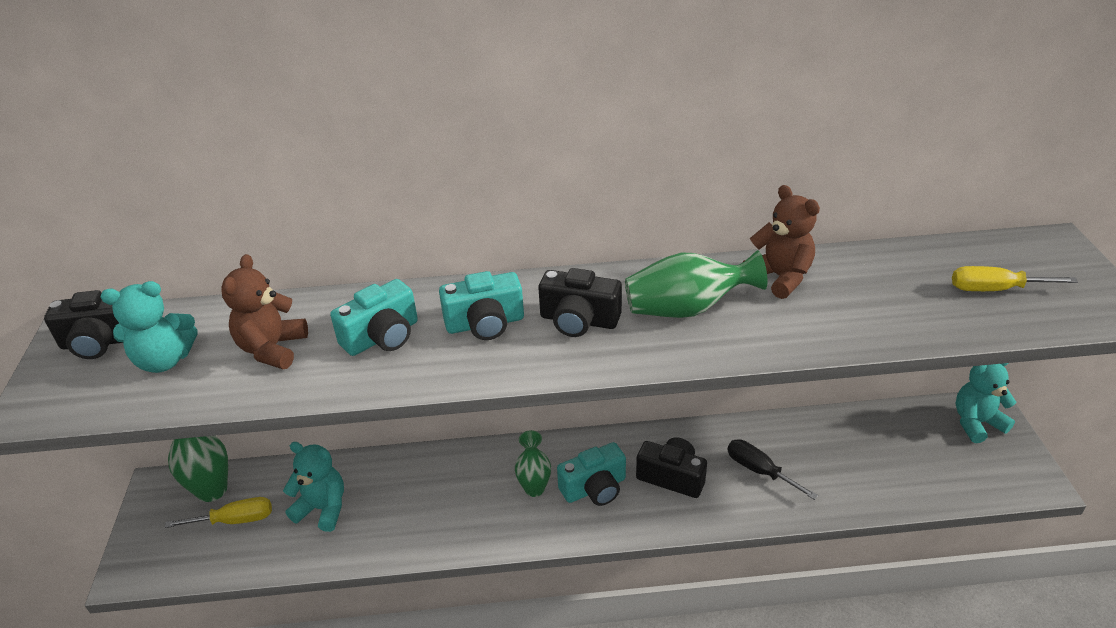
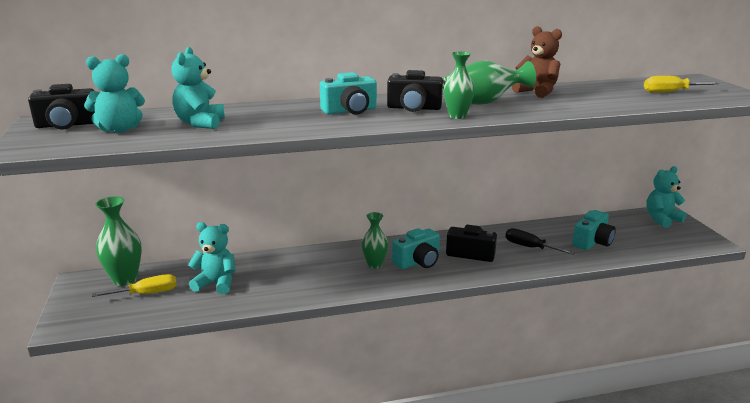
camera: 10 degrees left, 15 degrees down
brown teddy bear [221,254,308,369] -> turquoise teddy bear [172,47,225,129]
turquoise camera [330,279,418,356] -> turquoise camera moved to [572,210,616,250]
none -> green vase [444,51,475,119]

